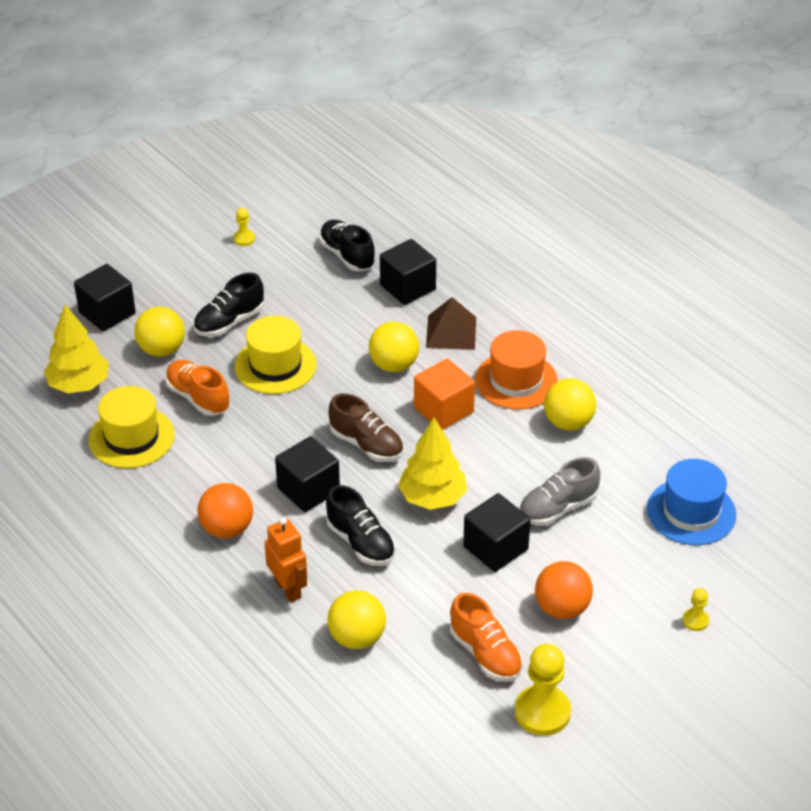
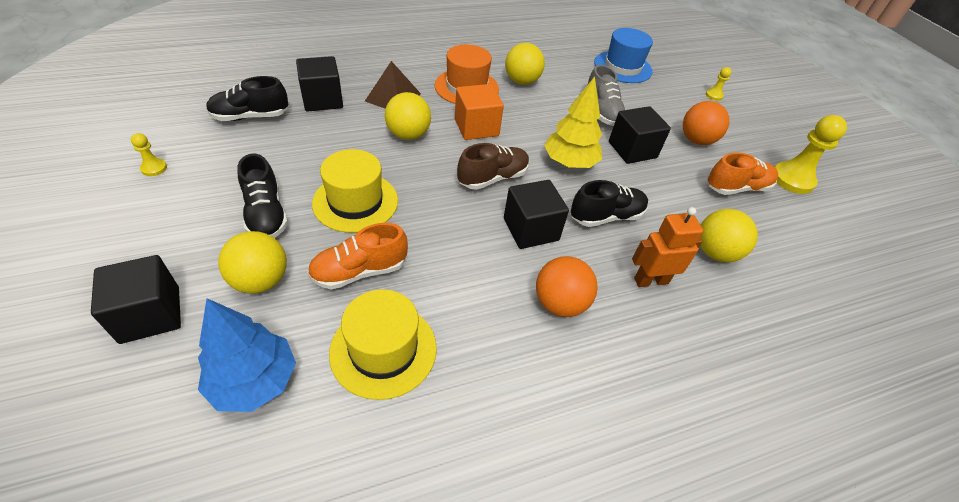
camera: 75 degrees left, 5 degrees up
yellow tree [44,305,109,393] -> blue tree [198,298,296,412]

